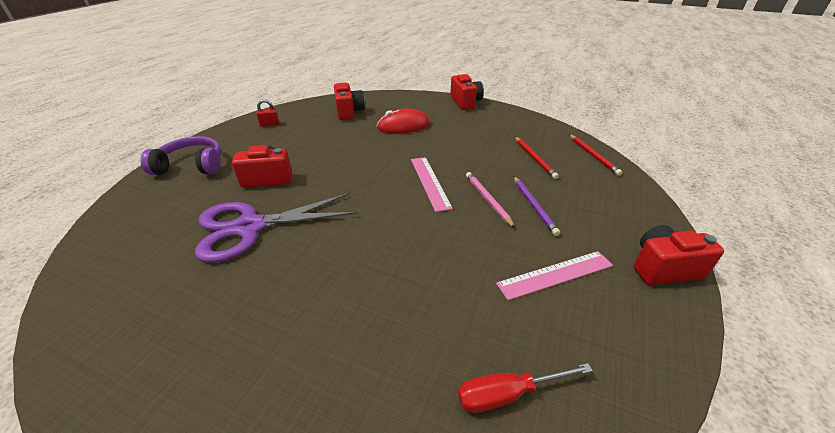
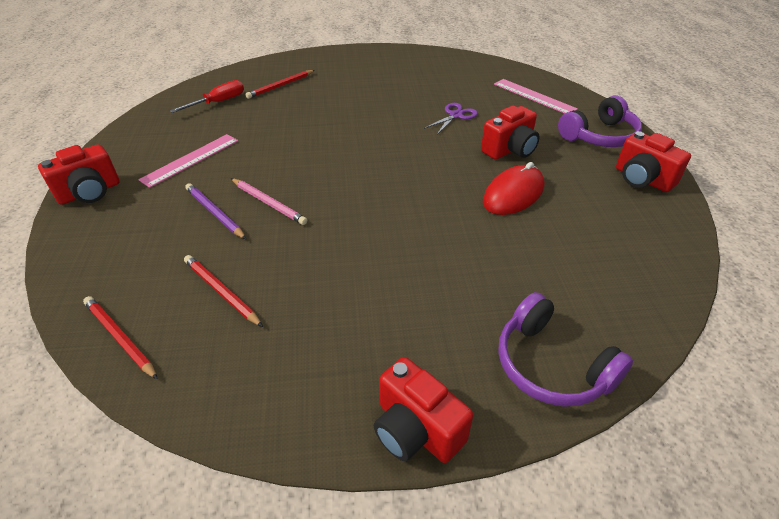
camera: 150 degrees right, 5 degrees up
purple scissors [195,193,358,263] -> purple scissors [424,103,478,134], size x0.46
red padlock [256,99,279,127] -> none
red camera [334,83,365,120] -> red camera moved to [616,131,691,192]
red mouse [377,108,429,134] -> red mouse moved to [483,162,544,215]
pink ruler [411,157,453,212] -> pink ruler moved to [494,79,578,114]
none -> red pencil [245,70,315,99]
none -> purple headphones [498,292,633,407]

